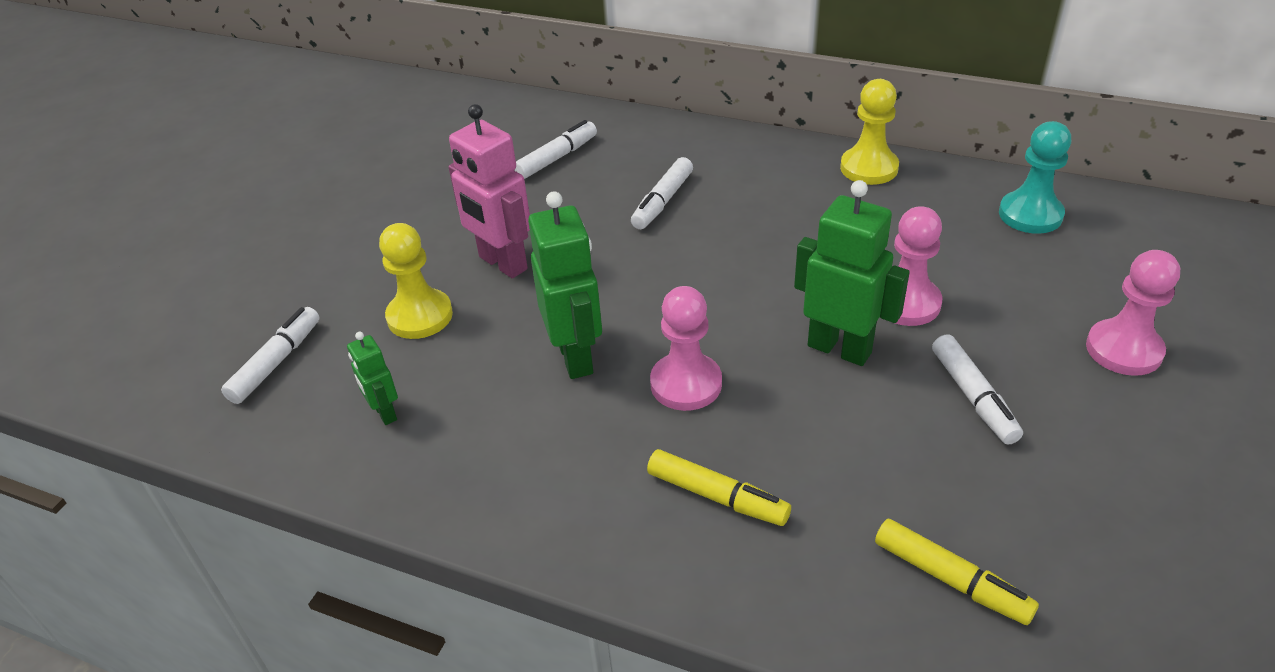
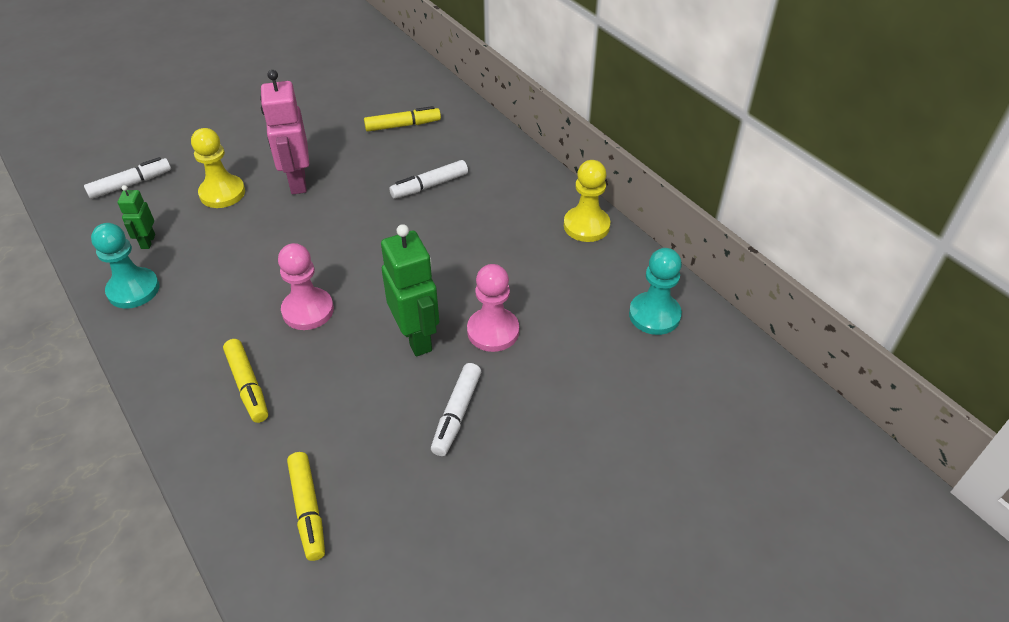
camera: 30 degrees right, 5 degrees up
white marker [514,120,597,179] -> yellow marker [364,106,441,131]
green robot [528,191,602,379] -> none
pink pawn [1086,250,1180,376] -> none
none -> turquoise pawn [91,223,159,309]

